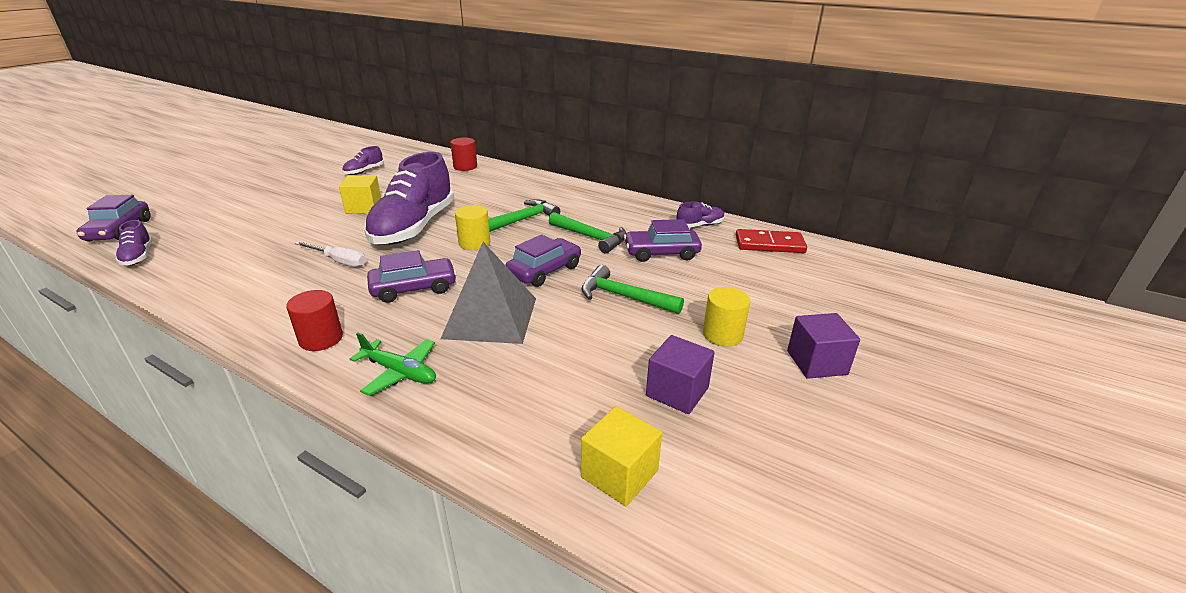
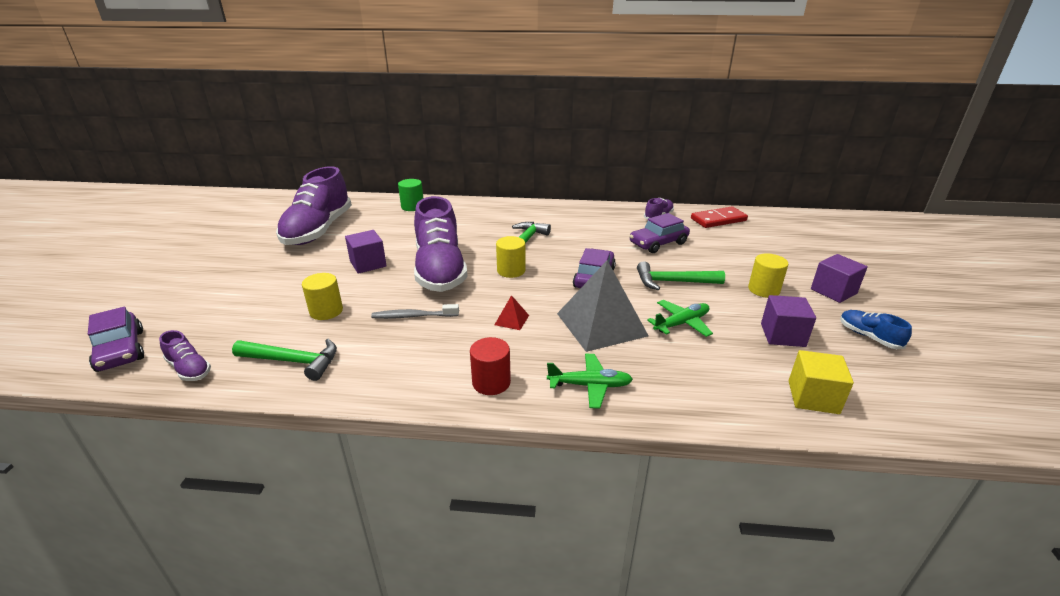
camera: 25 degrees left, 0 degrees up
white screwdriver [295,241,366,267] -> grey toothbrush [371,304,459,319]
yellow cube [339,175,381,214] -> purple cube [345,230,387,274]
purple shoe [342,146,384,175] -> purple shoe [276,166,352,245], size x2.33
purple car [367,250,457,303] -> red pyramid [495,295,529,330]
red cylinder [450,138,477,171] -> green cylinder [398,179,423,211]
green hammer [549,212,626,253] -> green hammer moved to [232,338,337,381]
none -> yellow cylinder [302,273,343,320]
none -> green plane [647,300,713,337]
none -> blue shoe [840,310,912,349]

